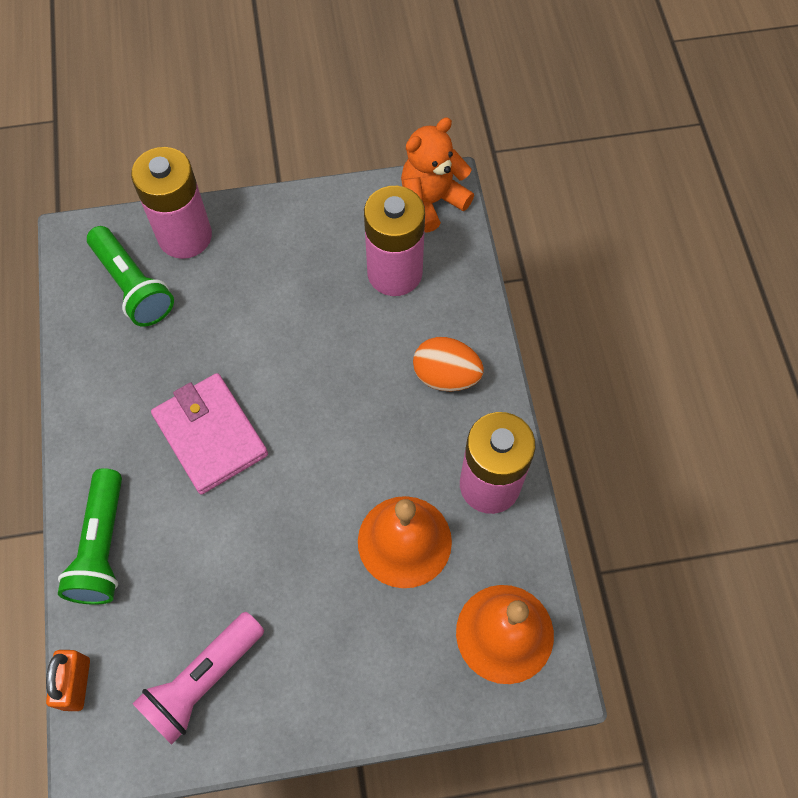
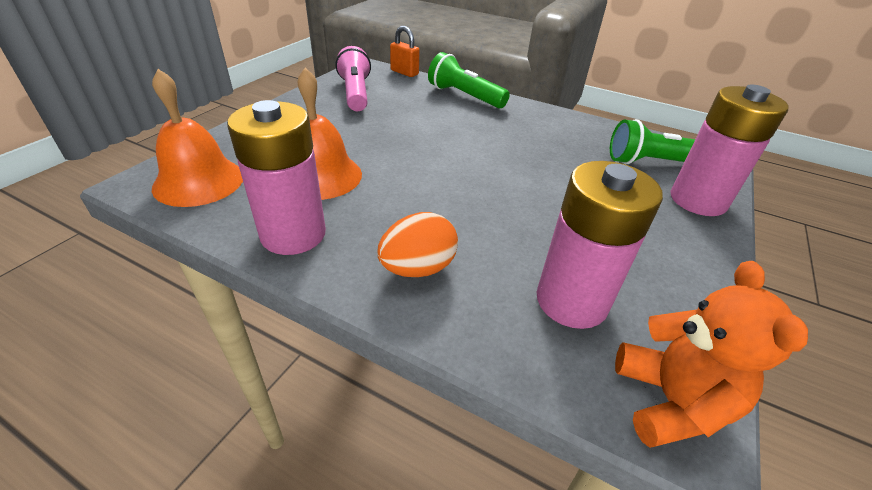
camera: 125 degrees right, 25 degrees down
pink wallet [151,373,268,495] -> none

